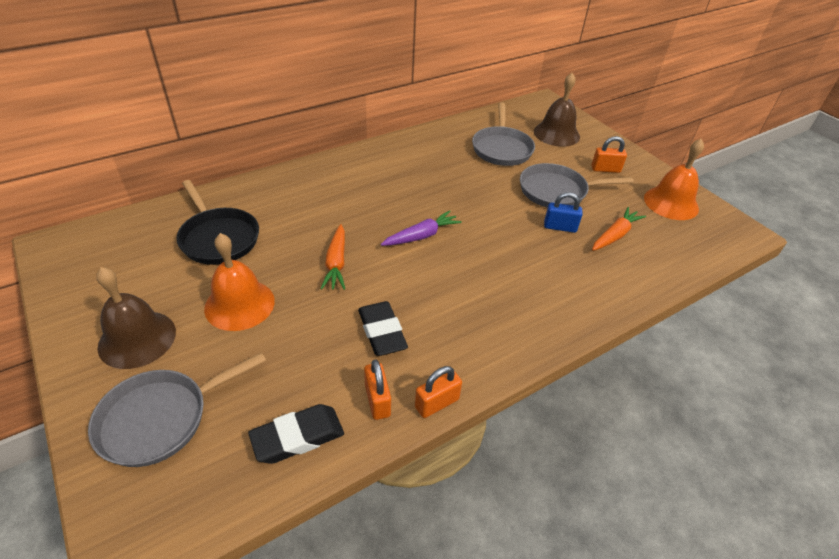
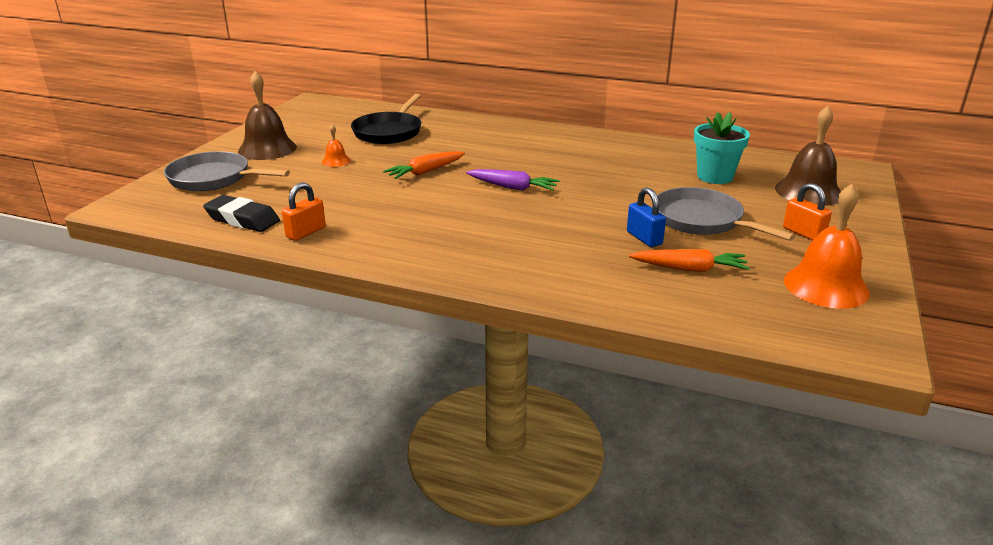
camera: 55 degrees right, 15 degrees down
orange bell [204,233,275,331] -> orange bell [322,124,350,167], size x0.48
black eraser [358,301,408,356] -> none
orange padlock [415,366,462,418] -> none
grey pan [472,102,535,166] -> turquoise flower pot [694,112,750,184]

